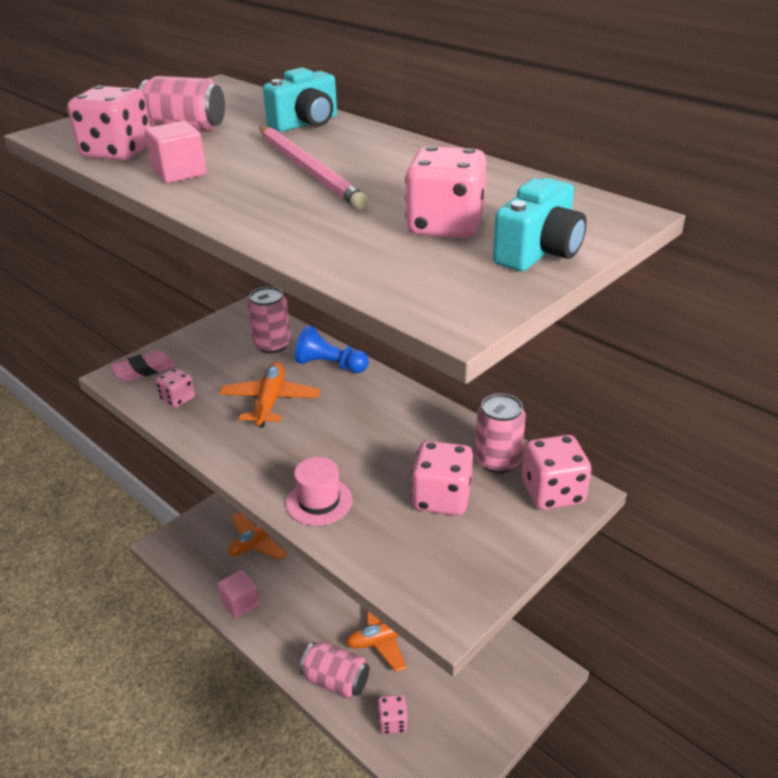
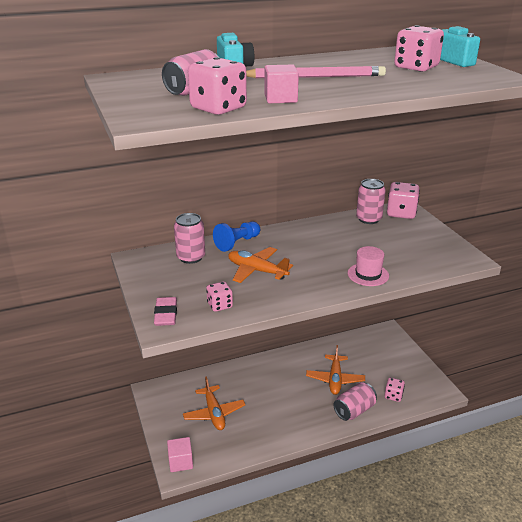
camera: 65 degrees left, 5 degrees down
pink cube [217,570,259,618] -> pink cube moved to [167,437,193,472]
pink dice [411,441,473,516] -> none

